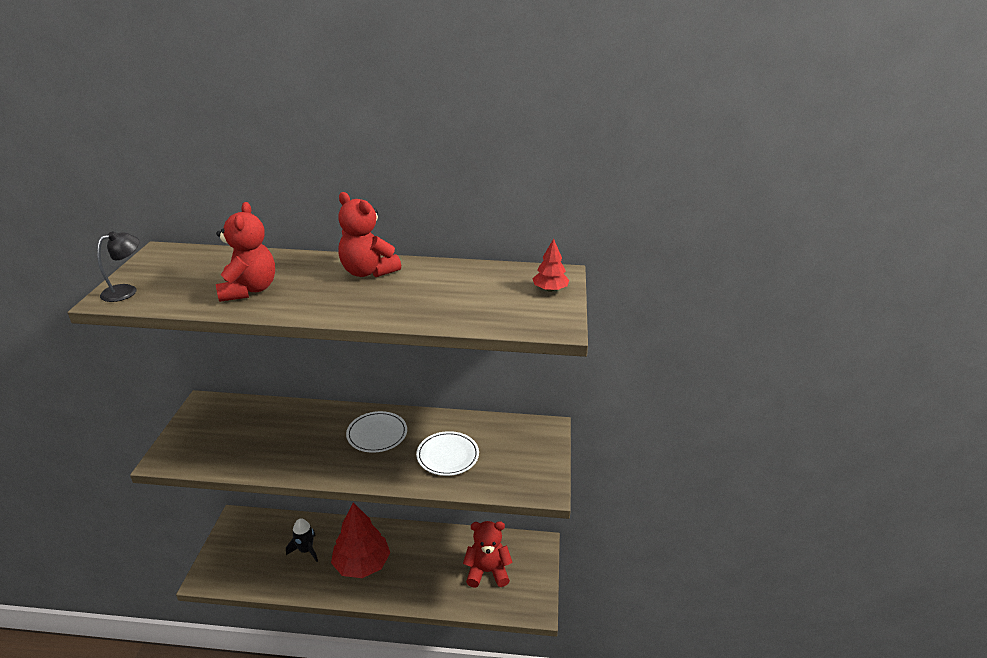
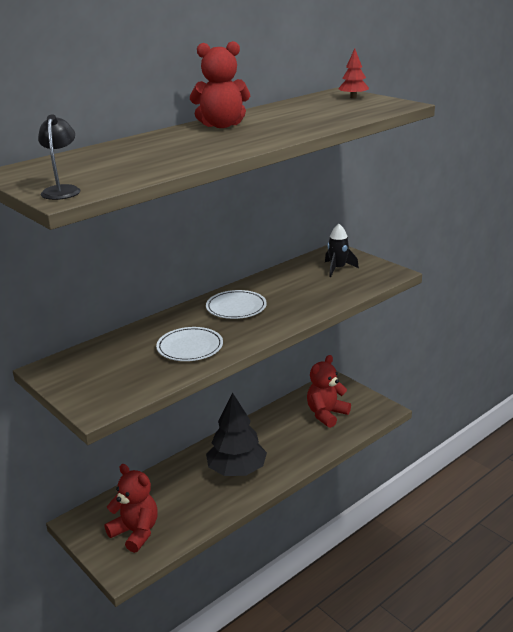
camera: 45 degrees left, 5 degrees down
red teddy bear [216,202,275,302] -> red teddy bear moved to [105,464,158,553]
black rocket [286,518,318,562] -> black rocket moved to [325,224,359,277]
red tree [331,503,390,578] -> black tree [206,392,267,476]
white plate [416,431,479,476] -> white plate moved to [156,327,223,361]

